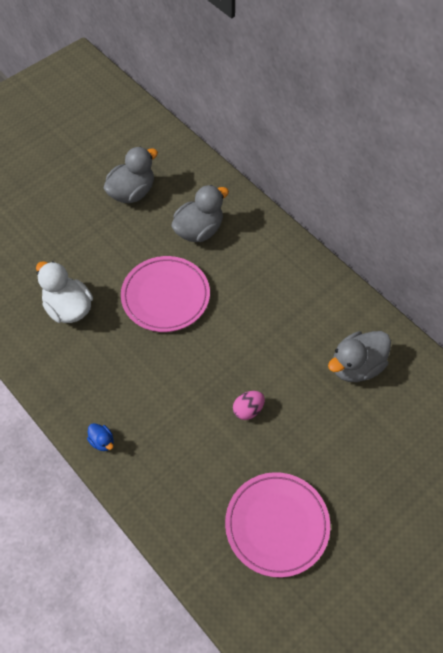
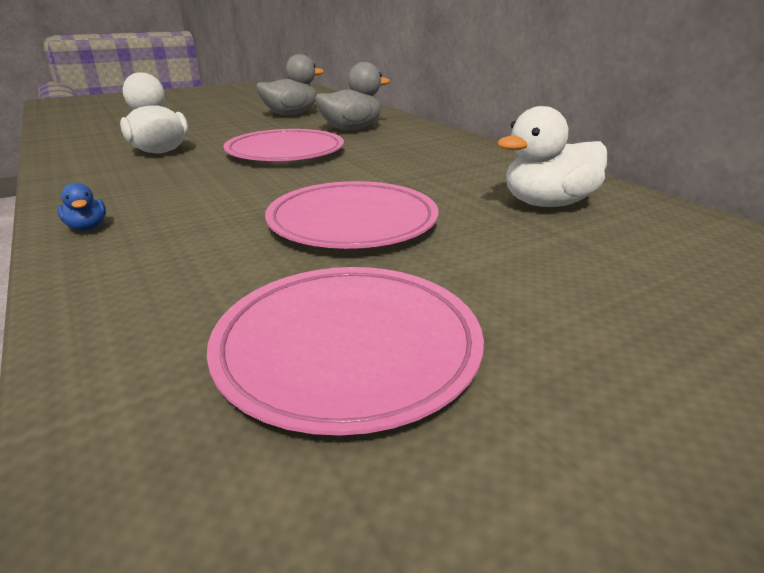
camera: 10 degrees right, 30 degrees down
pink egg [233,391,265,420] -> pink plate [265,181,438,249]
grey duck [328,331,391,382] -> white duck [497,106,607,207]

